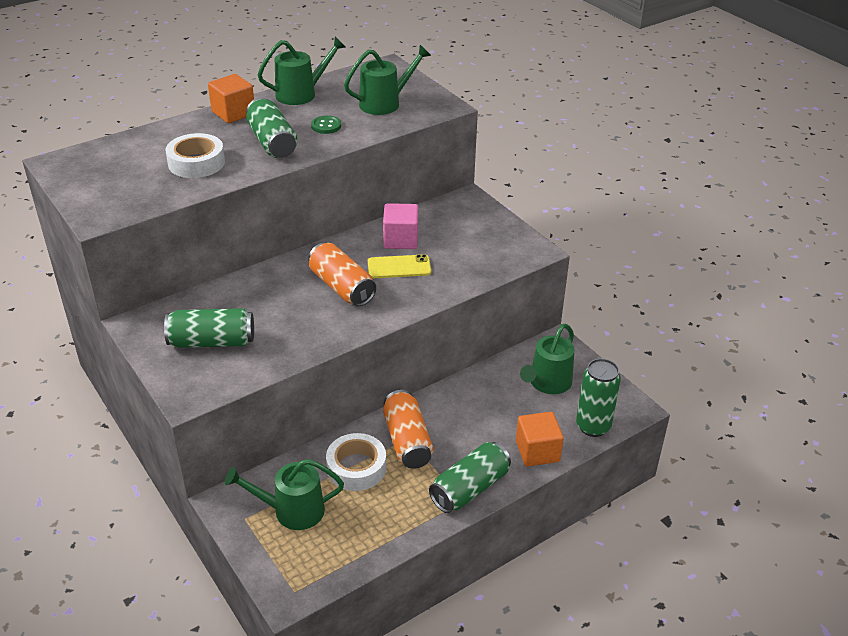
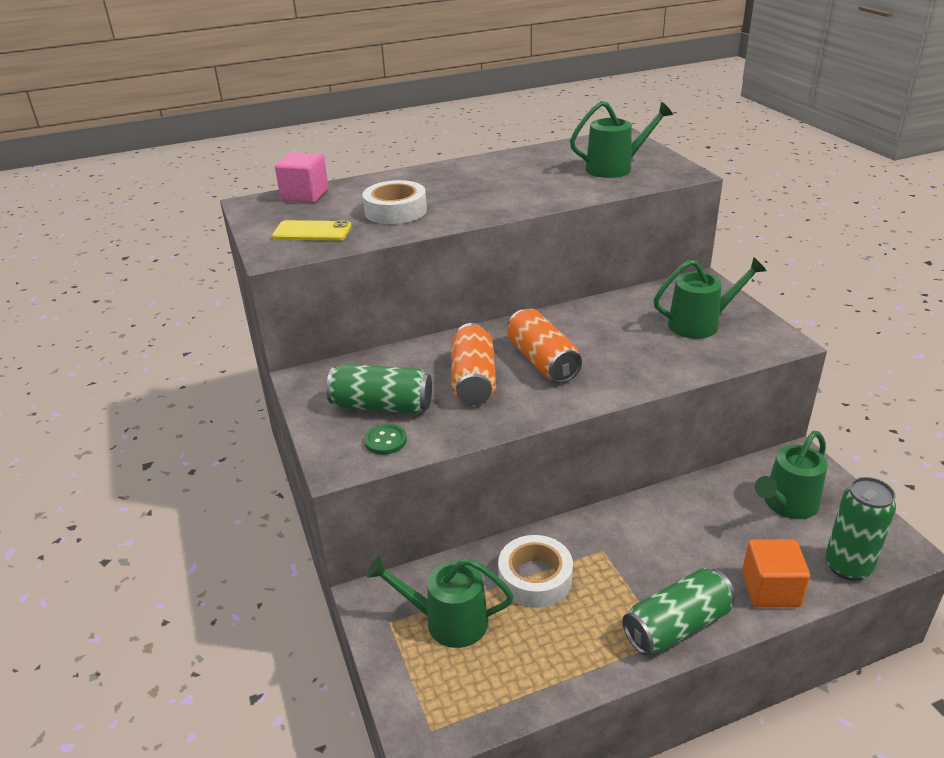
camera: 15 degrees right, 5 degrees down
orange cube [208,74,254,123] -> none
green can [246,98,297,158] -> none
green watering can [258,37,345,105] -> green watering can moved to [654,257,767,339]
green button [311,115,341,134] -> green button moved to [364,424,407,455]
yellow phone [368,254,431,278] -> yellow phone moved to [272,220,351,241]
pink cube [383,203,418,249] -> pink cube moved to [275,152,329,203]
orange can [383,390,433,469] -> orange can moved to [451,323,496,405]

